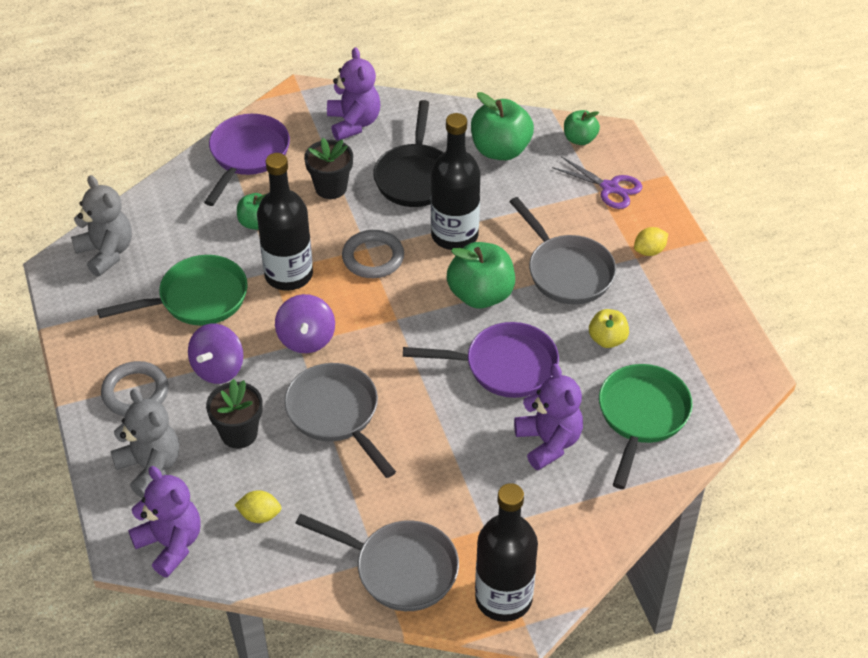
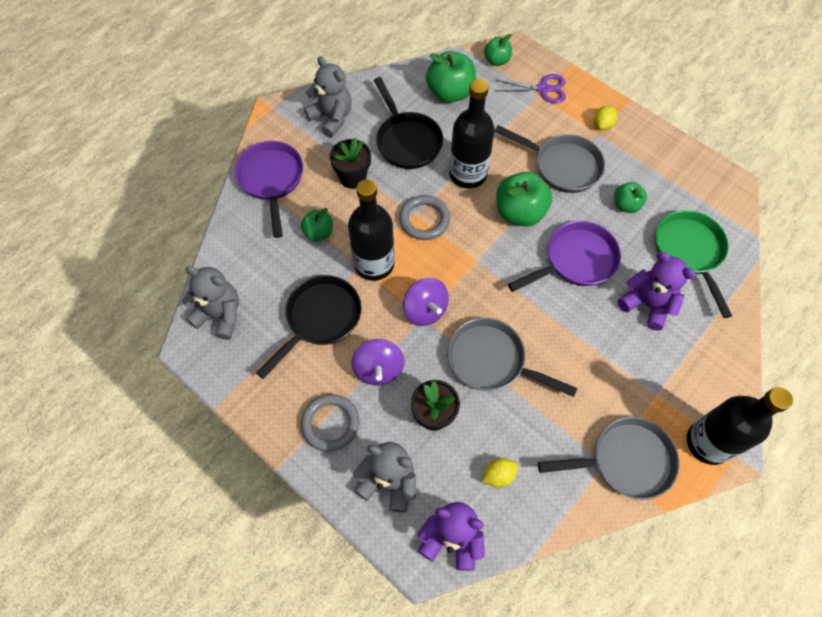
camera: 30 degrees left, 15 degrees up
green pan [97,255,248,326] -> black pan [256,275,361,379]
purple teddy bear [327,47,380,141] -> grey teddy bear [304,56,352,137]
yellow apple [589,309,629,348] -> green apple [614,182,647,213]

